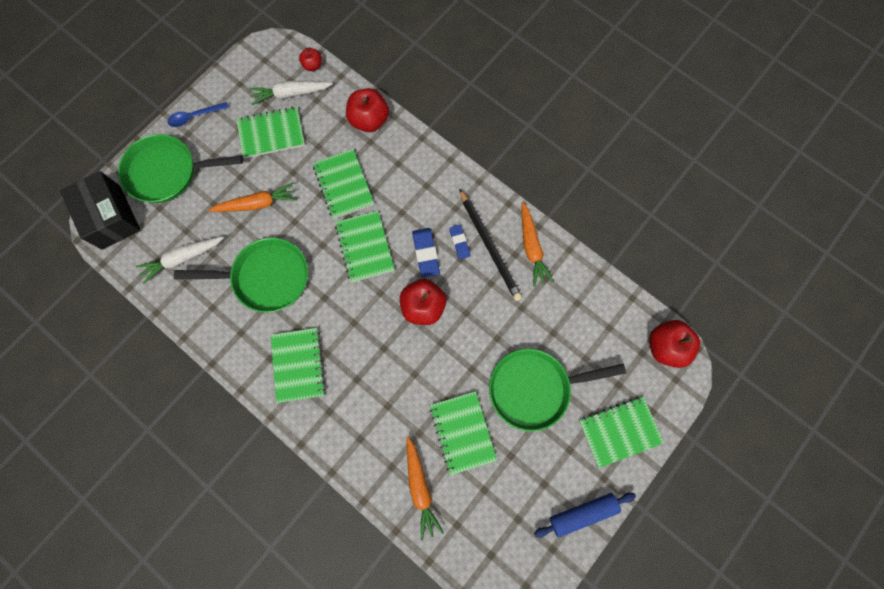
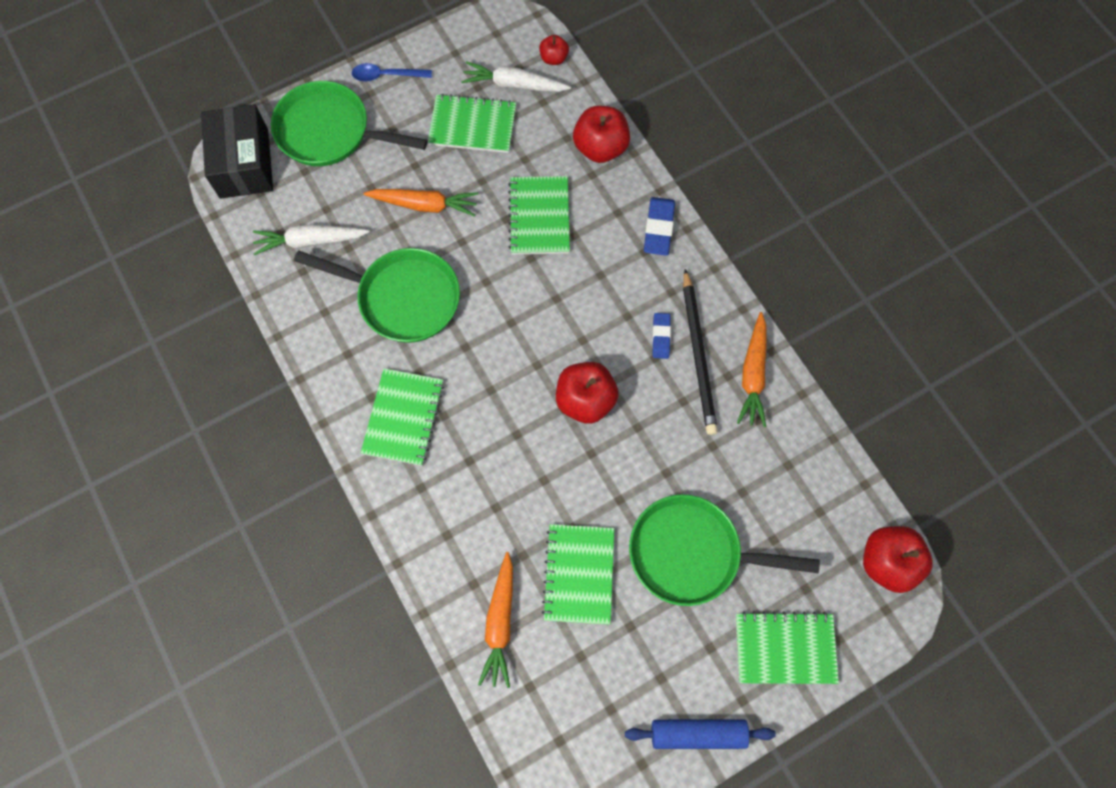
camera: 20 degrees right, 5 degrees down
green notebook [335,211,395,282] -> none
blue eraser [412,228,440,278] -> blue eraser moved to [644,197,675,255]

